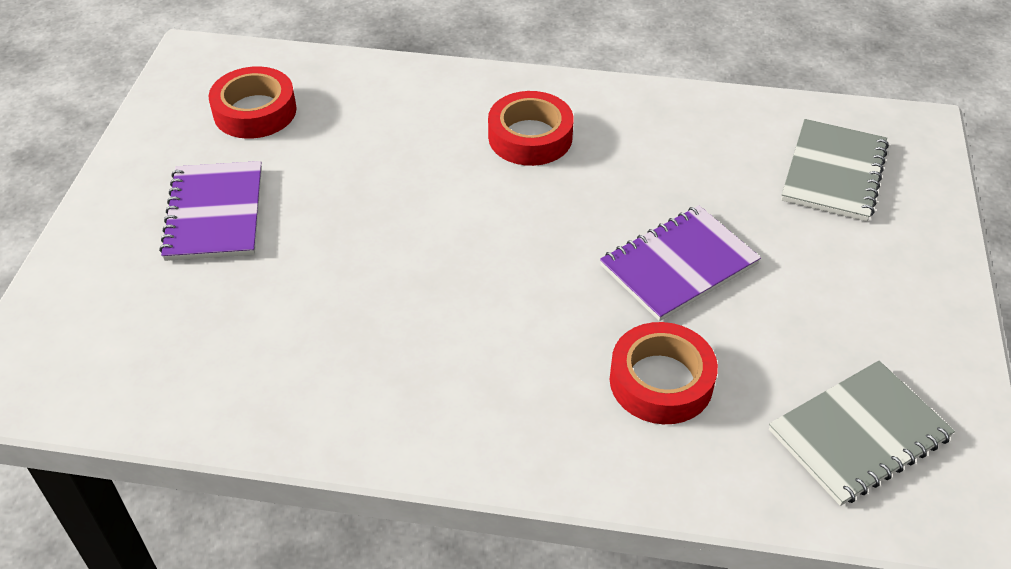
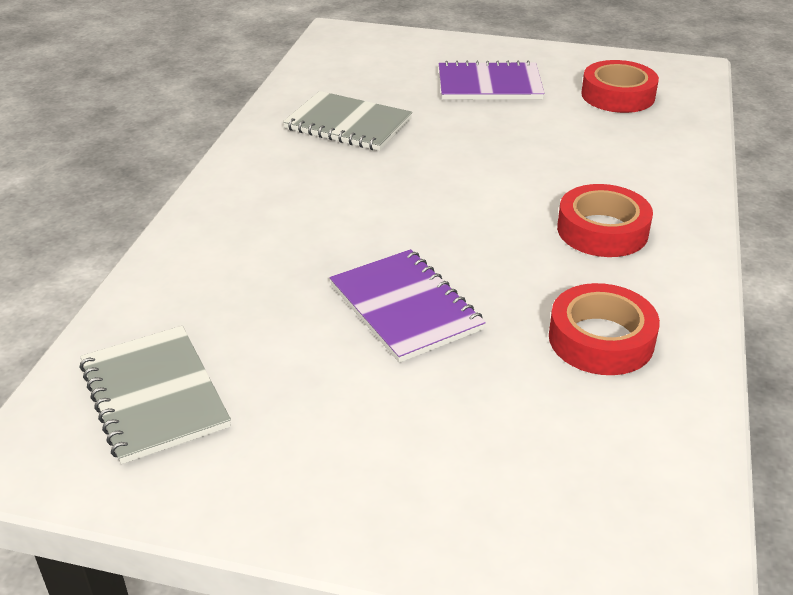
camera: 95 degrees right, 10 degrees down
red tape [610,322,718,424] -> red tape moved to [549,283,660,375]
grey notebook [781,119,889,221] -> grey notebook moved to [283,91,413,151]

